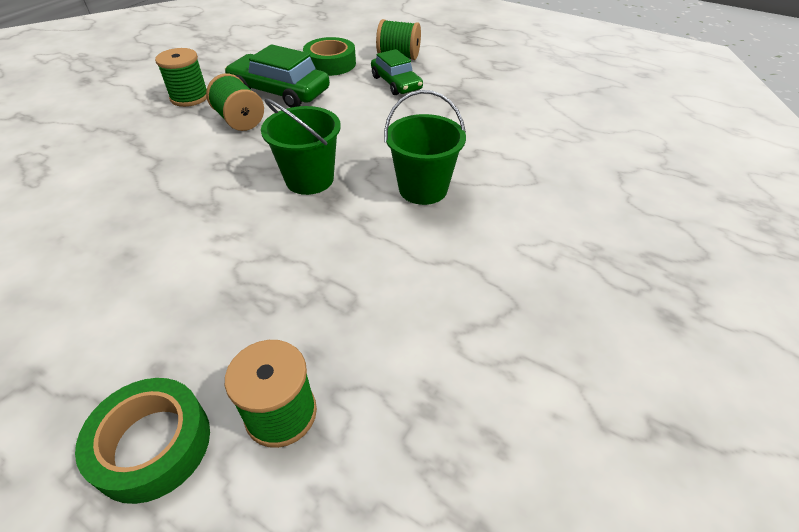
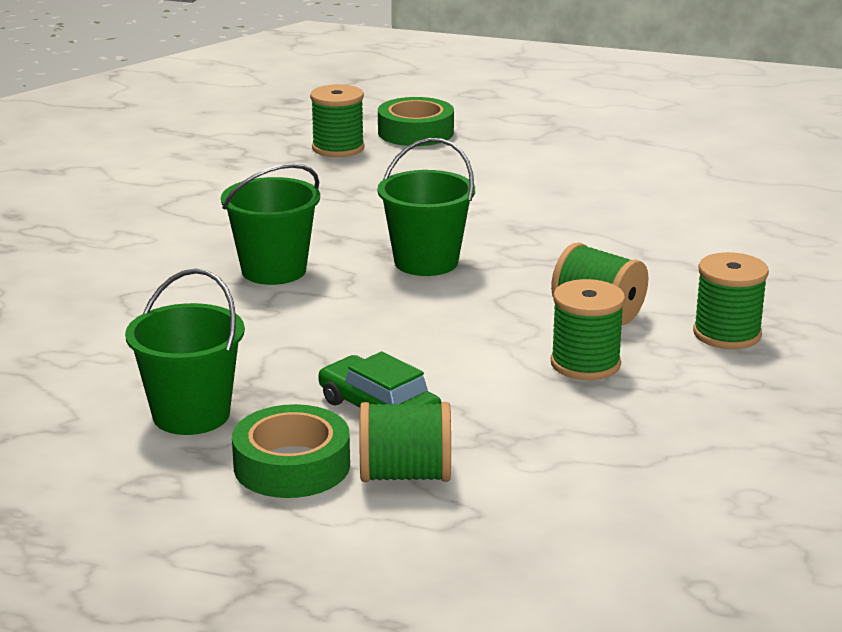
camera: 165 degrees right, 20 degrees down
green car [225,44,330,108] -> green spool [551,279,625,380]
green tape [303,37,356,76] -> green tape moved to [232,404,350,498]
none -> green bucket [125,269,245,435]

